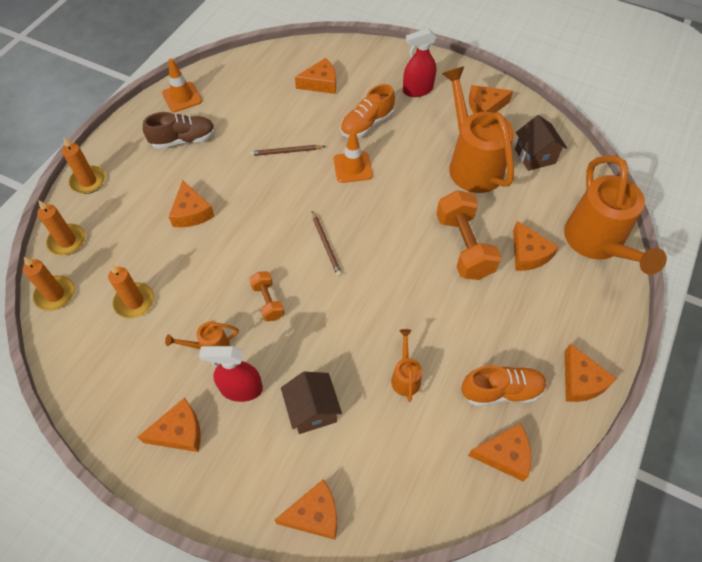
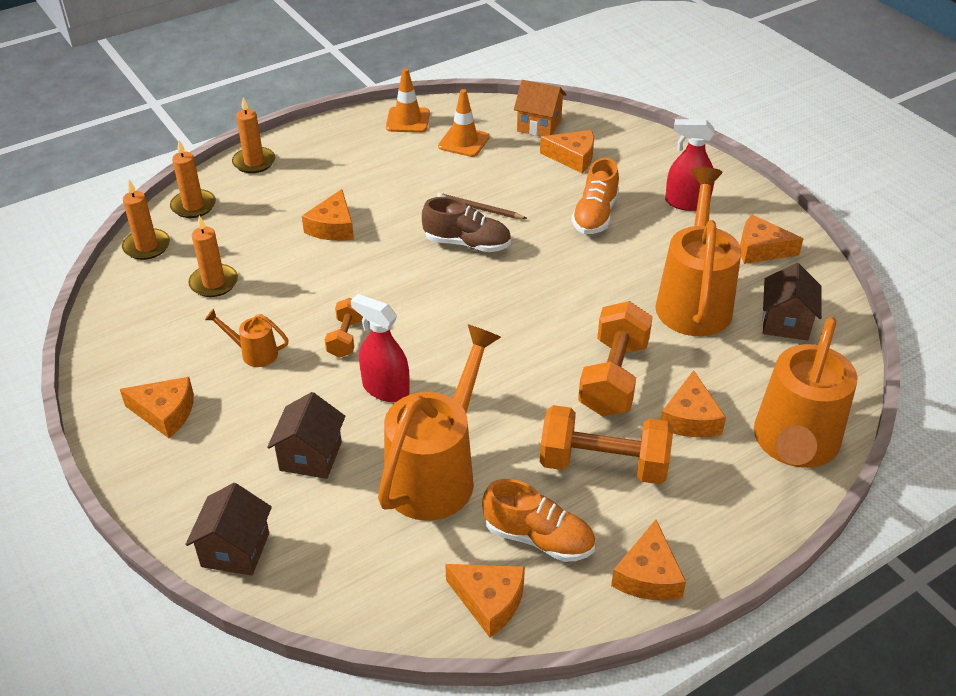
camera: 30 degrees right, 15 degrees down
brown shoe [143,112,215,149] -> brown shoe moved to [422,197,511,252]
red spray bottle [199,346,263,402] -> red spray bottle moved to [351,294,410,402]
orange cheese [275,479,337,540] -> brown house [185,483,272,576]
brown pencil [312,211,342,276] -> none
orange traffic cone [334,130,373,183] -> orange traffic cone moved to [438,89,489,157]
orange shoe [340,84,395,138] -> orange shoe turned 60 degrees counterclockwise [572,158,619,234]
orange watering can [391,329,422,402] -> orange watering can [378,324,501,521], size x2.27
none -> orange house [514,80,567,137]
none -> orange dumbbell [540,405,673,484]

